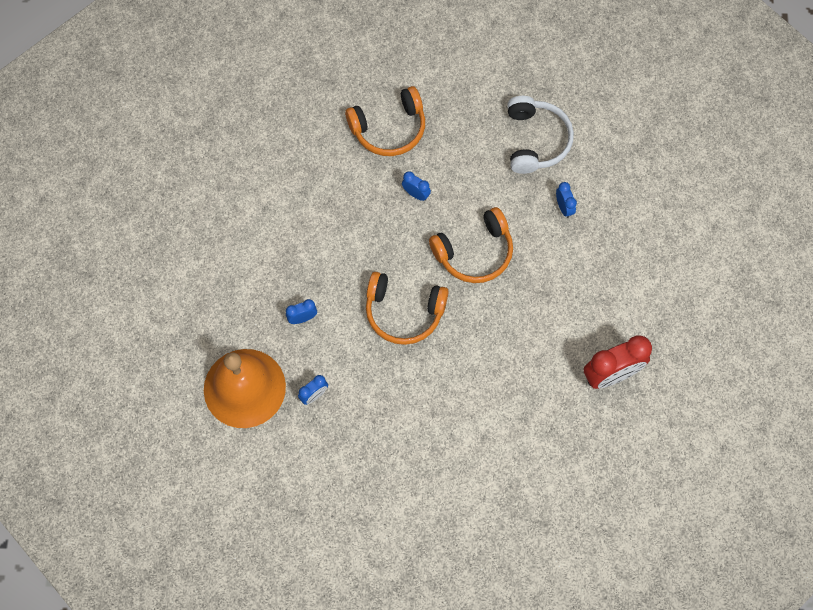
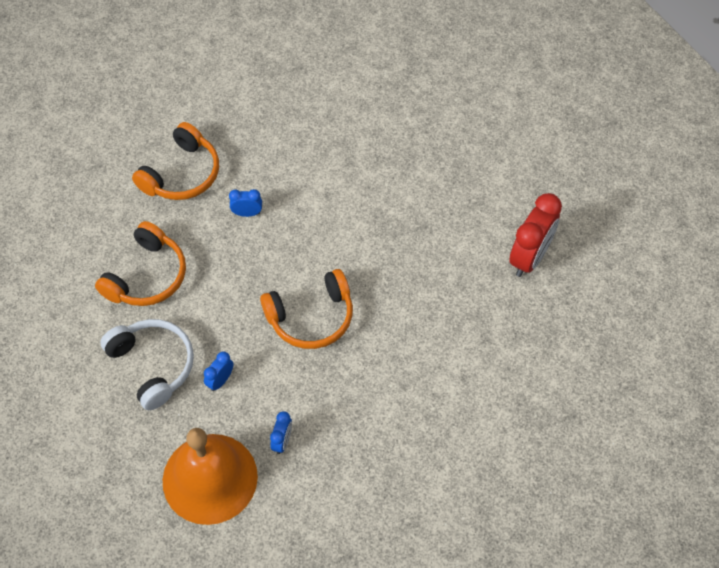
camera: 35 degrees left, 10 degrees down
orange headphones [429,207,513,283] -> orange headphones moved to [95,221,186,306]
white headphones [507,96,574,174] -> white headphones moved to [100,319,194,410]
blue clock [556,182,577,218] -> none

